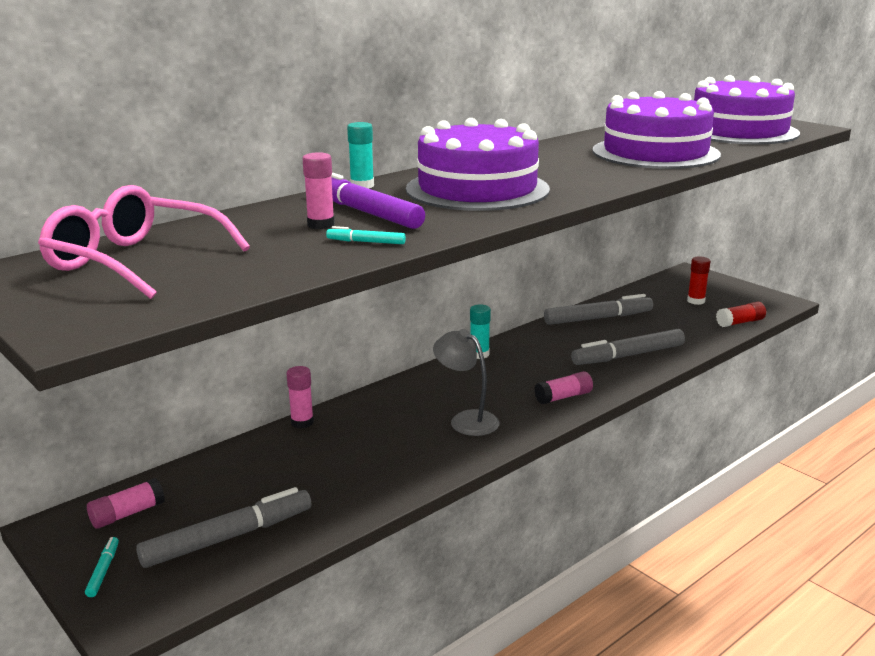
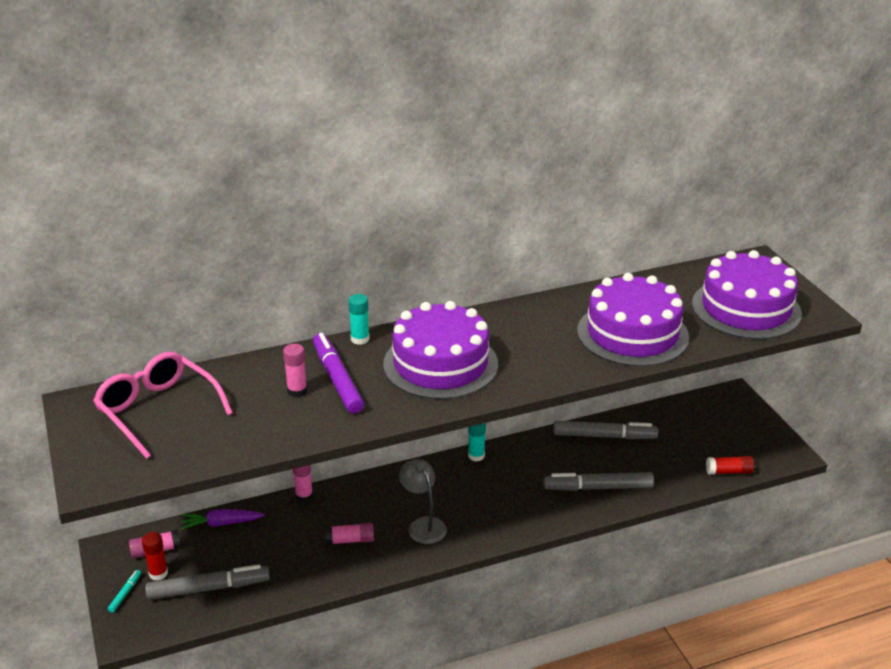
camera: 20 degrees right, 10 degrees up
turquoise marker [326,226,406,244] -> none
pink glue stick [534,371,593,404] -> pink glue stick moved to [325,523,374,545]
red glue stick [687,256,711,305] -> red glue stick moved to [142,532,168,581]
none -> purple carrot [181,509,265,530]

